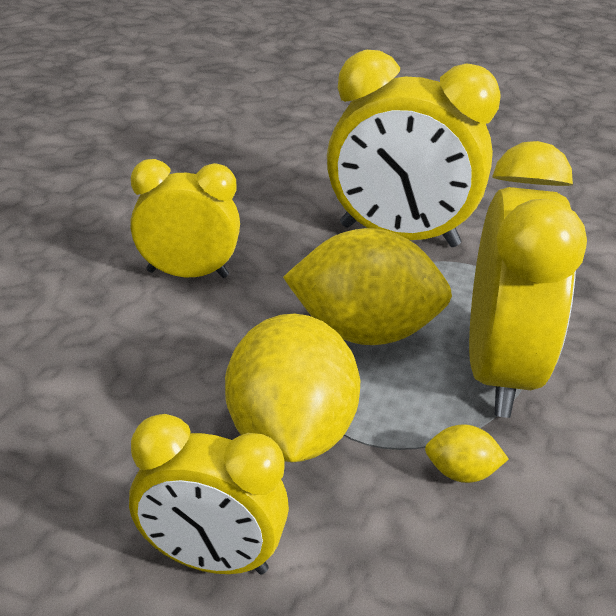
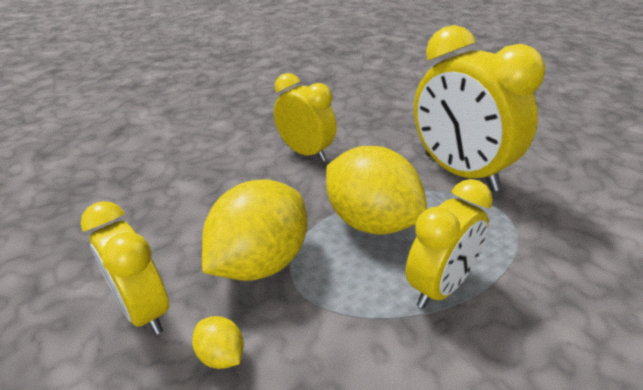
camera: 40 degrees right, 0 degrees up
yellow lemon [425,424,508,483] -> yellow lemon moved to [192,316,244,369]
yellow clock [469,141,587,418] -> yellow clock [405,179,493,308], size x0.62

